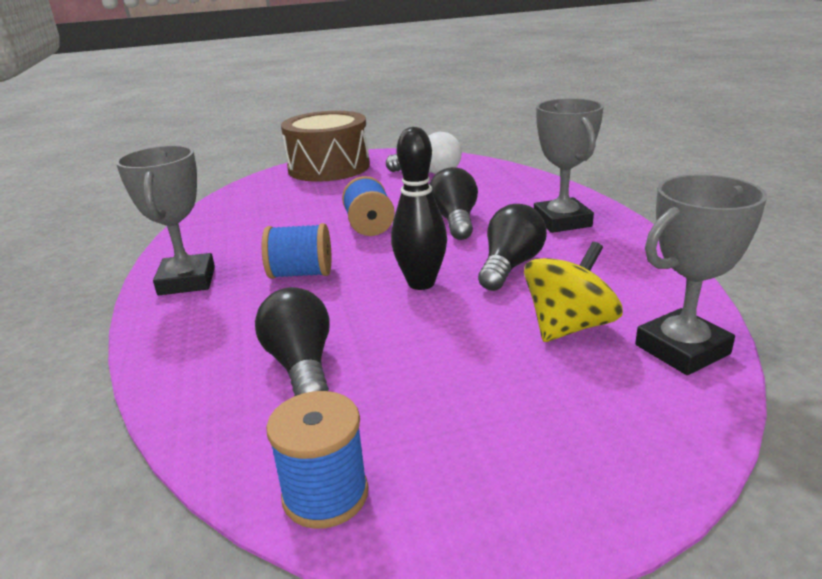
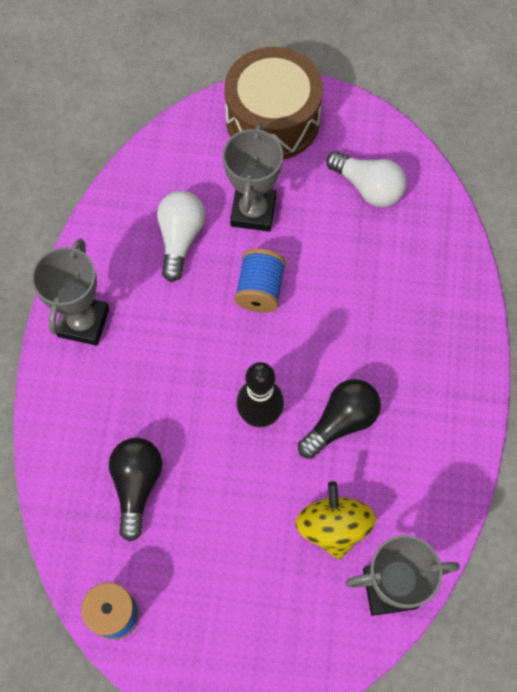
camera: 20 degrees right, 40 degrees up
blue spool [261,223,331,279] -> none
black light bulb [429,167,478,240] -> none
yellow spinning top [524,242,623,342] -> yellow spinning top turned 75 degrees counterclockwise [295,481,376,560]
grey trophy [534,98,604,233] -> grey trophy moved to [223,123,283,232]
none -> white light bulb [157,191,205,282]

